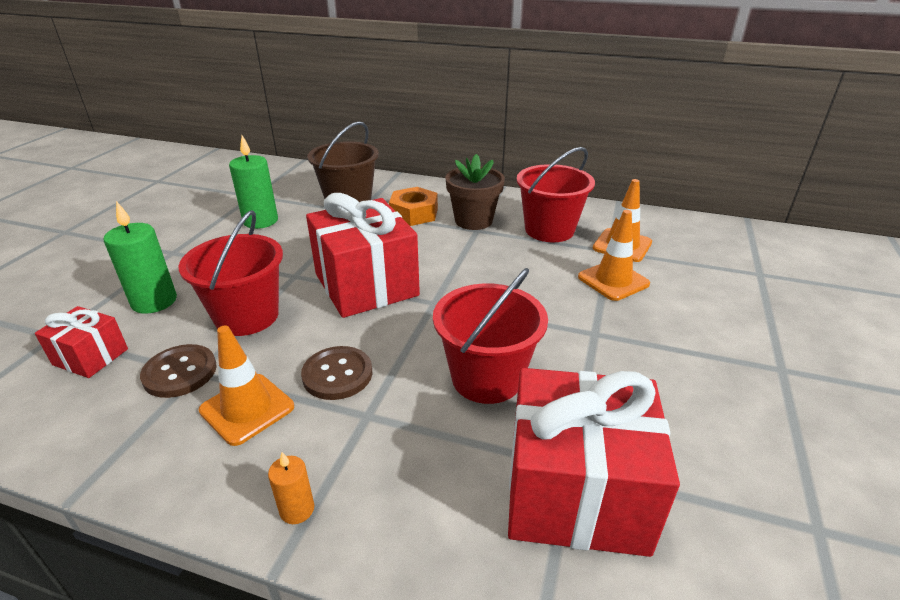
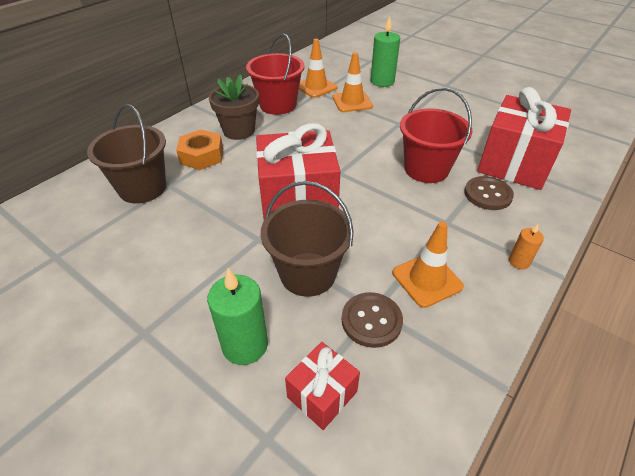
camera: 70 degrees left, 10 degrees up
red bucket [178,210,283,336] -> brown bucket [261,181,354,297]
green candle [229,135,278,229] -> green candle moved to [370,16,400,87]
brown button [301,346,372,400] -> brown button moved to [464,176,514,210]

